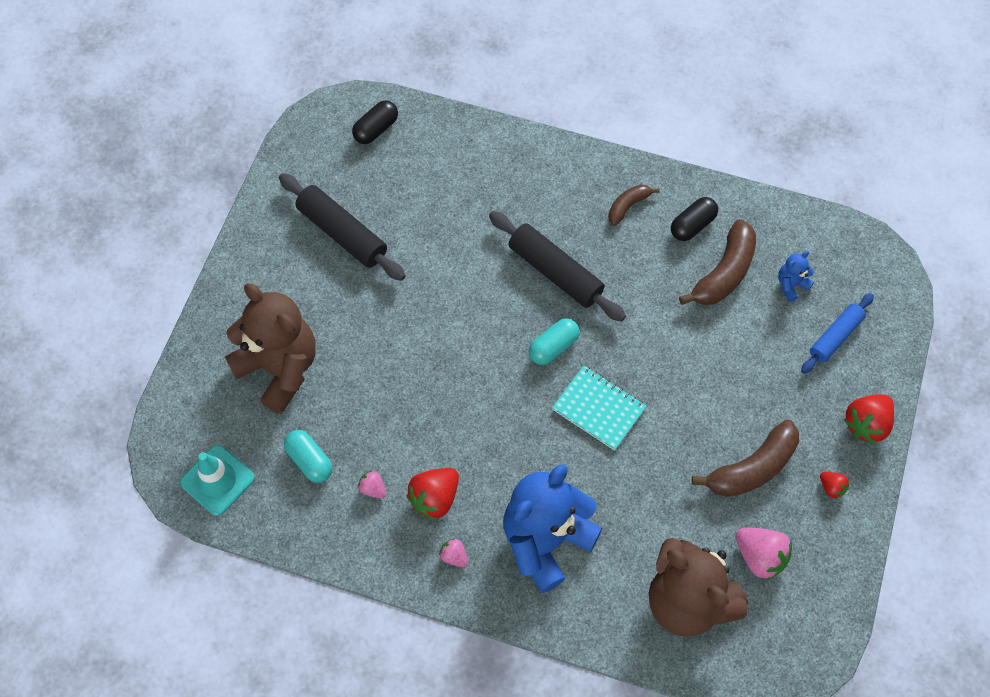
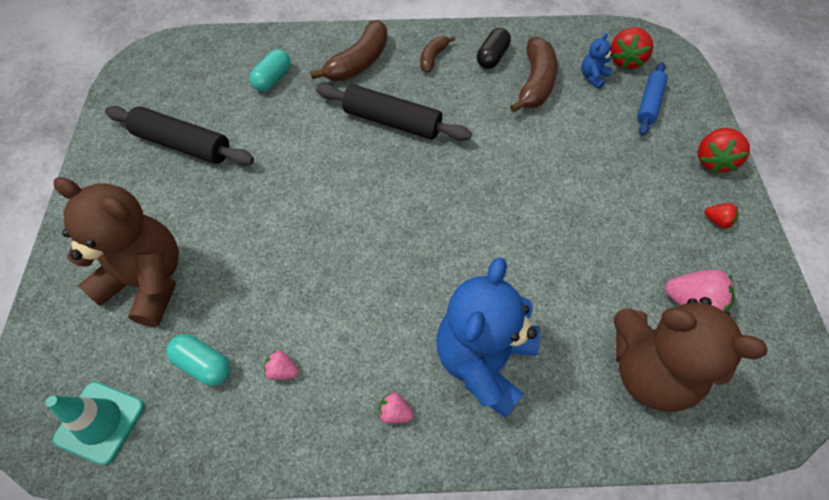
camera: 20 degrees left, 5 degrees down
black capsule [352,100,398,144] -> none
red strawberry [406,468,459,521] -> red strawberry moved to [610,27,653,70]
turquoise capsule [529,318,579,365] -> turquoise capsule moved to [250,49,291,92]
turquoise notebook [552,366,646,451] -> none
brown banana [692,420,799,497] -> brown banana moved to [310,20,387,81]

